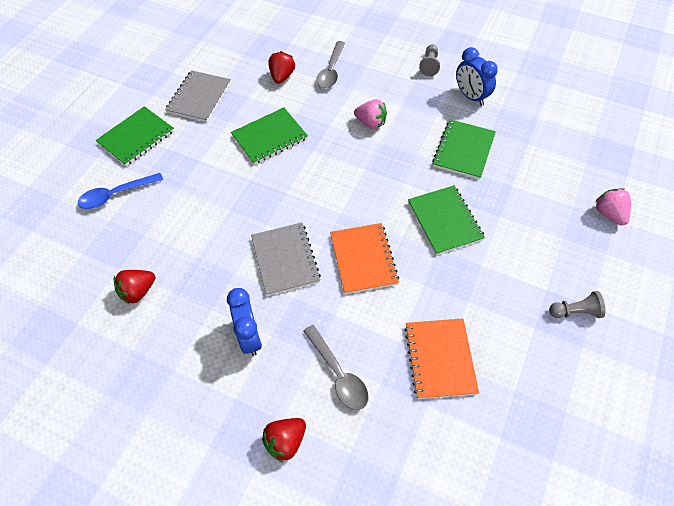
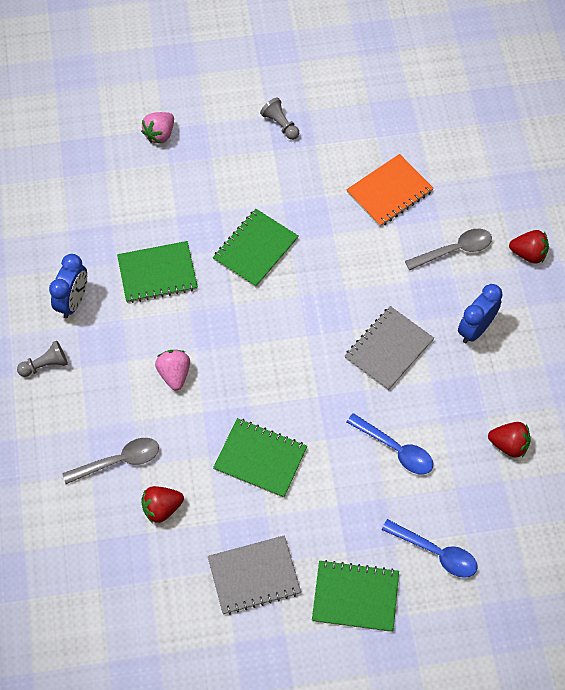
camera: 125 degrees left, 5 degrees up
grey spoon [303,325,368,410] -> grey spoon turned 45 degrees clockwise [405,229,492,271]
orange notebook [330,223,399,294] -> none
none -> blue spoon [347,413,433,474]

